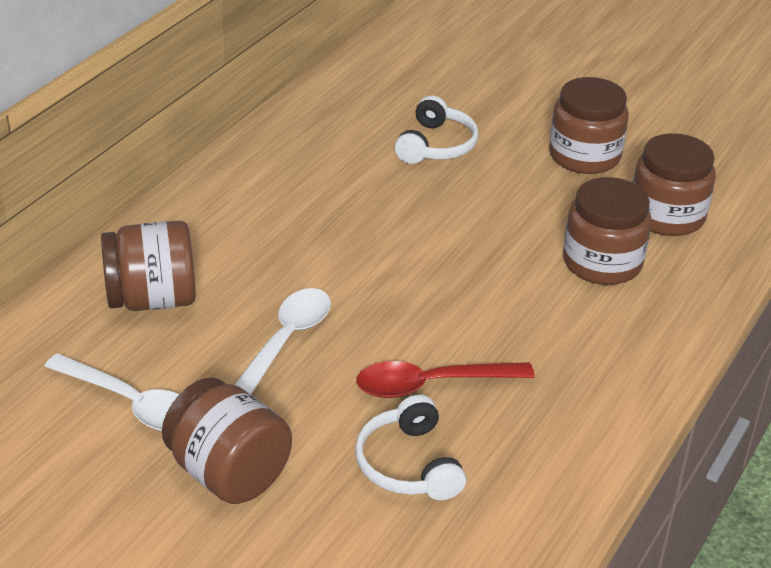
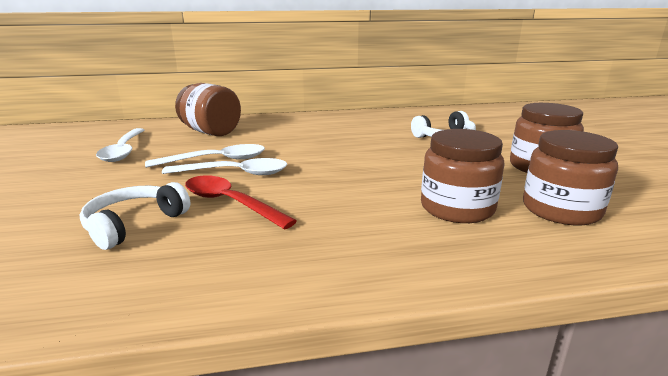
camera: 50 degrees right, 15 degrees down
brown jar [162,378,292,504] -> none
none -> white spoon [162,158,287,175]

